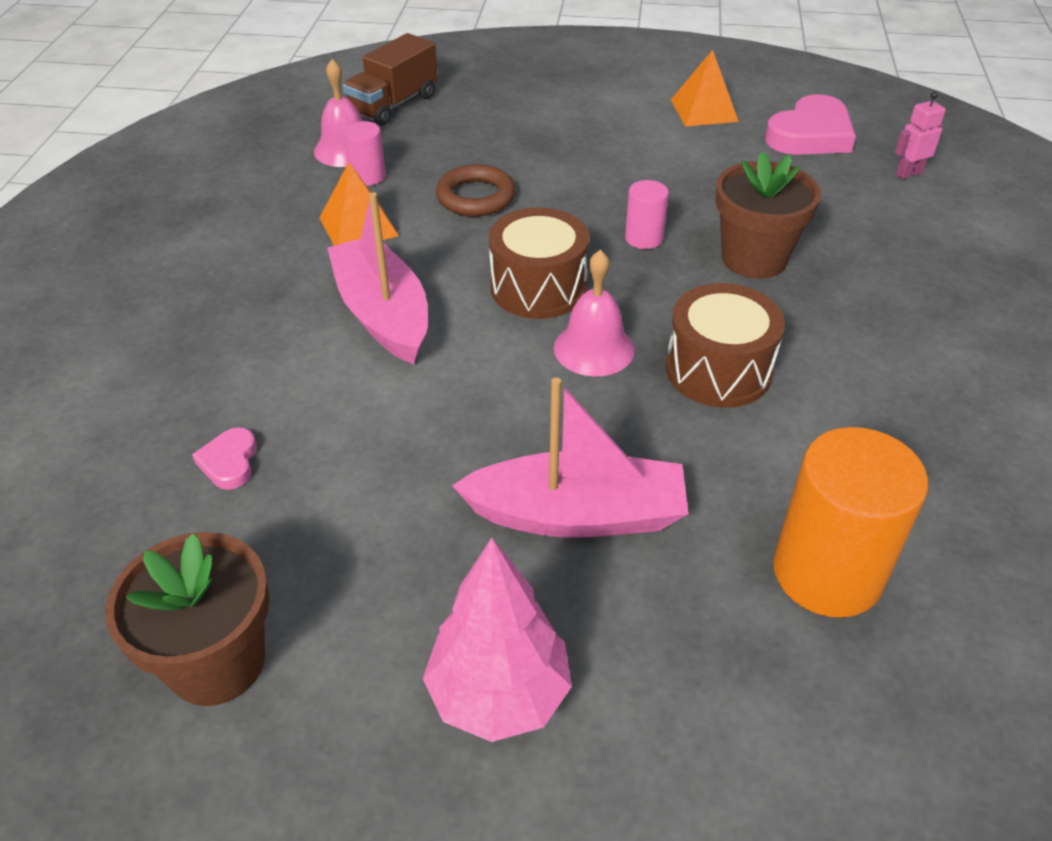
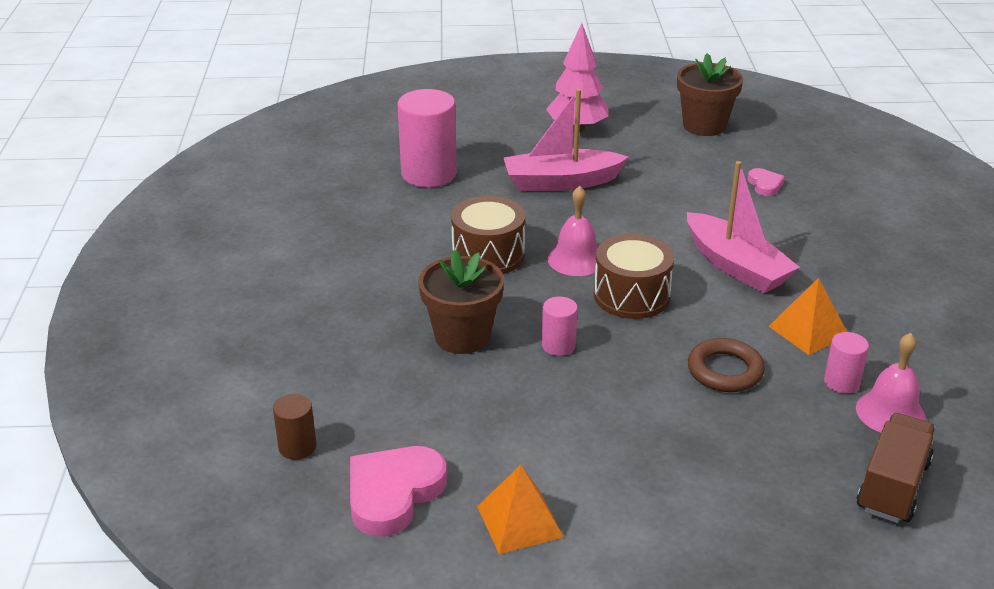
camera: 170 degrees right, 10 degrees down
orange cylinder [773,427,928,618] -> pink cylinder [397,89,457,187]
pink robot [895,92,946,179] -> brown cylinder [273,394,316,460]

